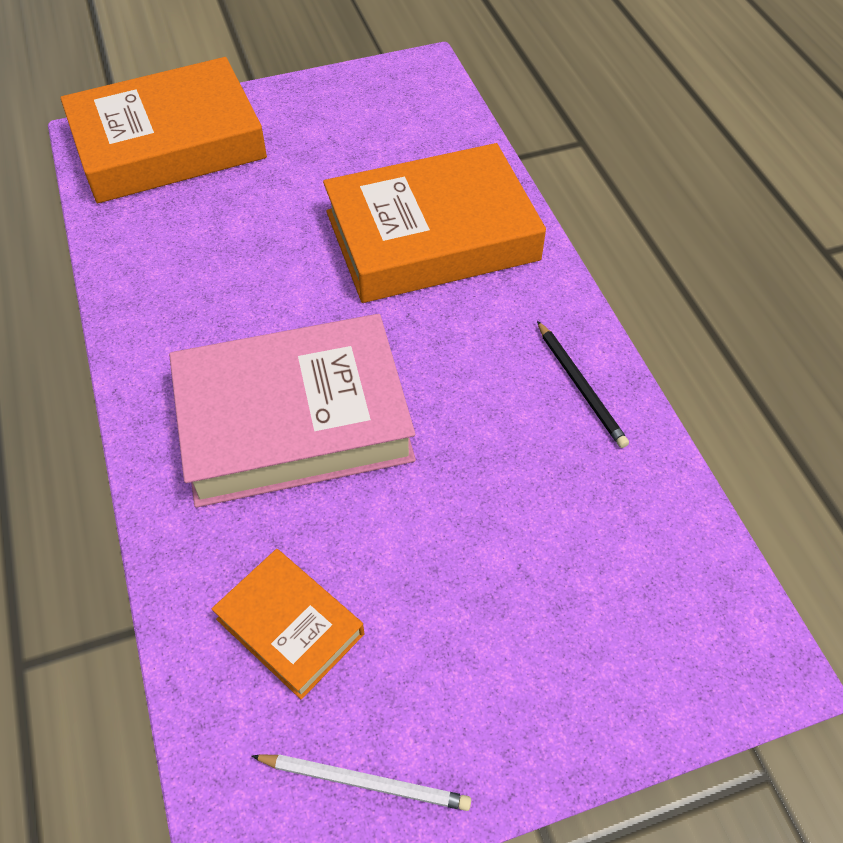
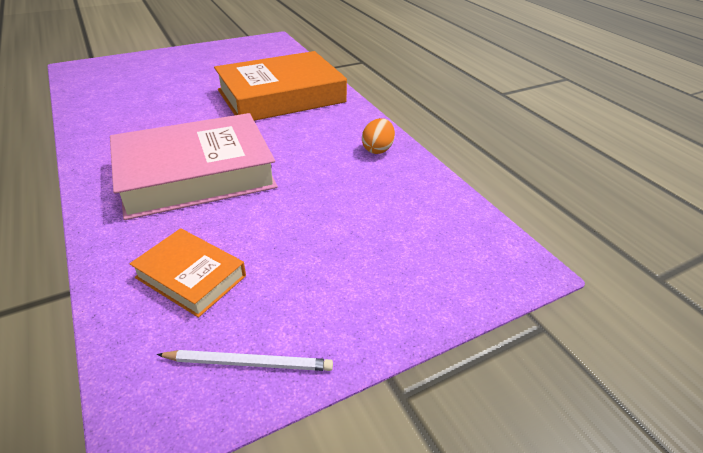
camera: 10 degrees left, 15 degrees down
orange book [60,57,267,203] -> none
black pencil [537,321,629,448] -> orange egg [362,118,395,154]

